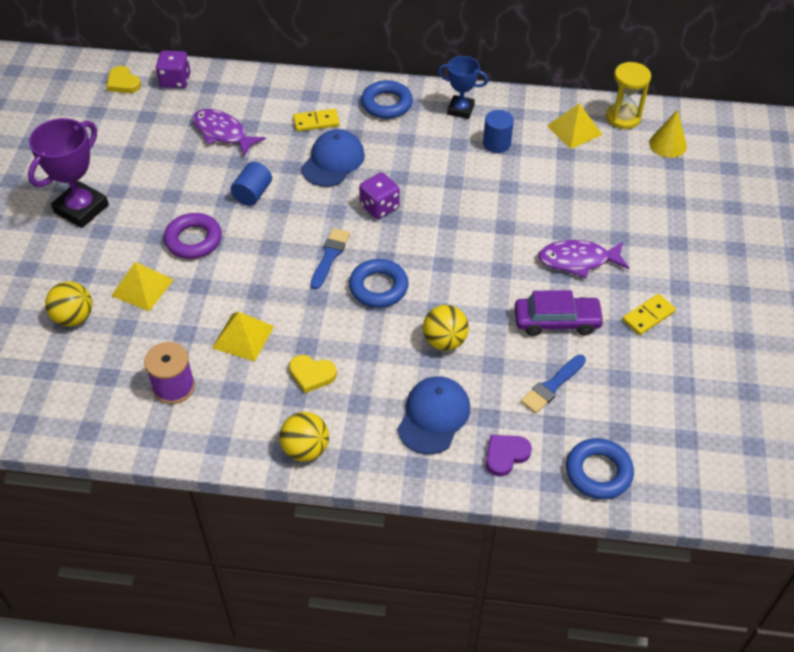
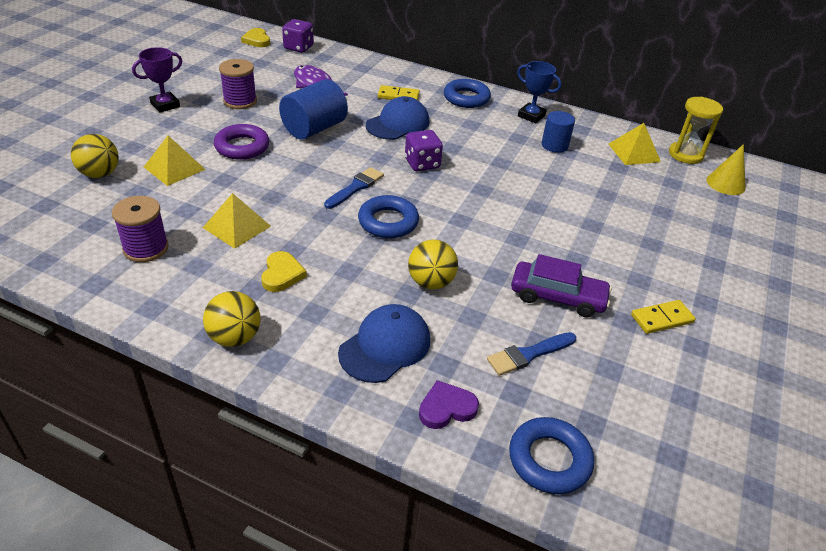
camera: 15 degrees right, 10 degrees down
purple trophy [28,118,109,228] -> purple trophy [132,47,182,113], size x0.62
blue cylinder [230,162,272,206] -> blue cylinder [279,79,348,139], size x1.62
yellow heart [289,355,337,393] -> yellow heart turned 120 degrees counterclockwise [261,251,307,292]
purple fish [538,240,629,278] -> none
none -> purple spool [219,59,257,109]

